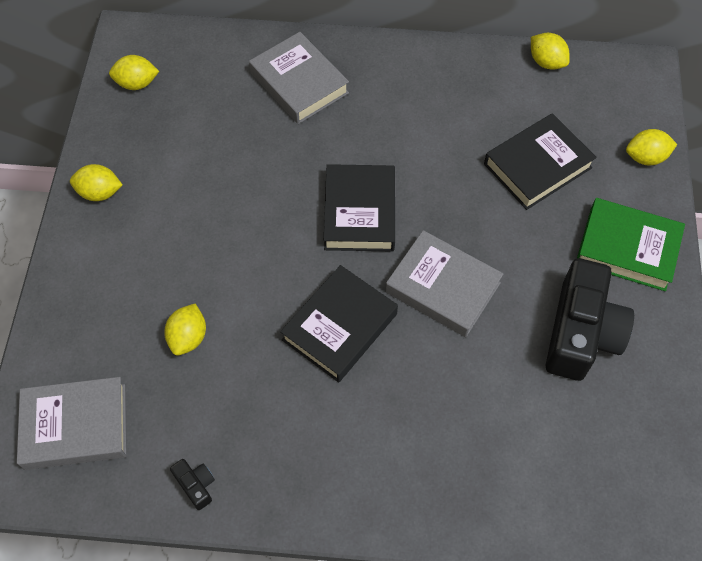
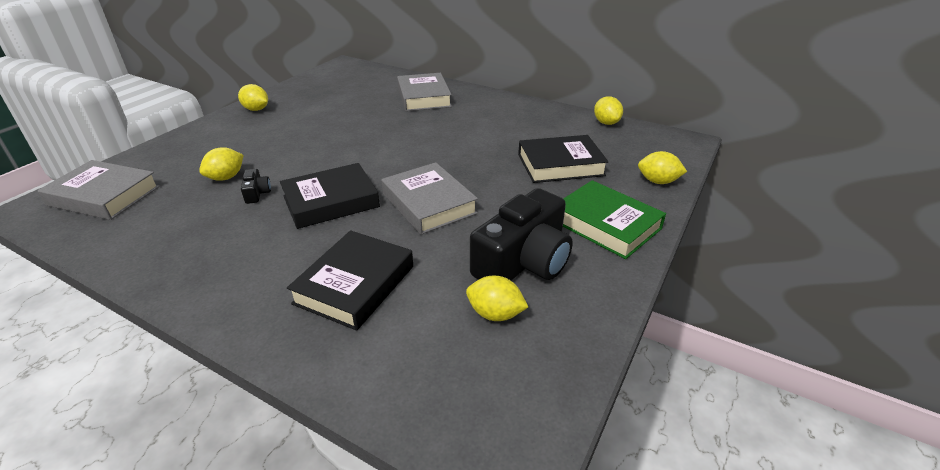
camera: 25 degrees right, 25 degrees down
yellow lemon [109,55,159,90] -> yellow lemon moved to [466,276,528,321]
black camera [170,459,215,510] -> black camera moved to [241,169,271,204]
black book [324,164,395,251] -> black book moved to [287,230,413,331]

